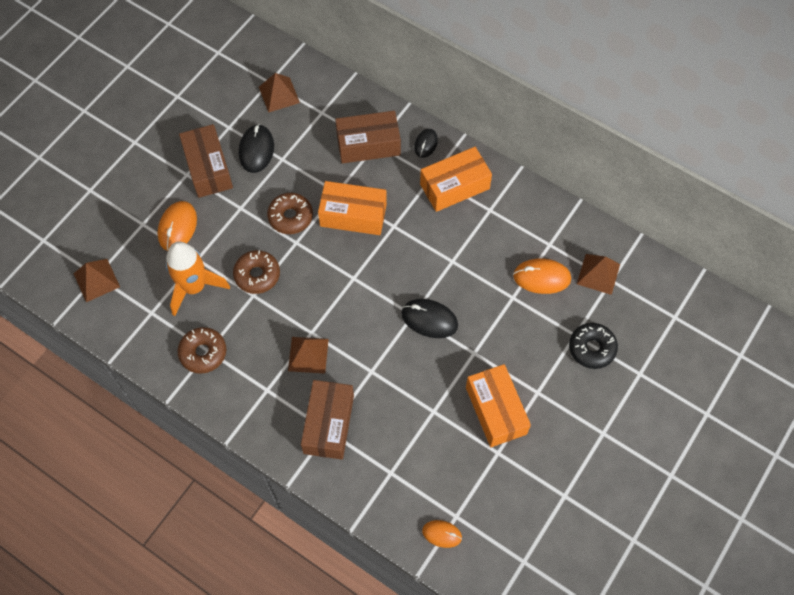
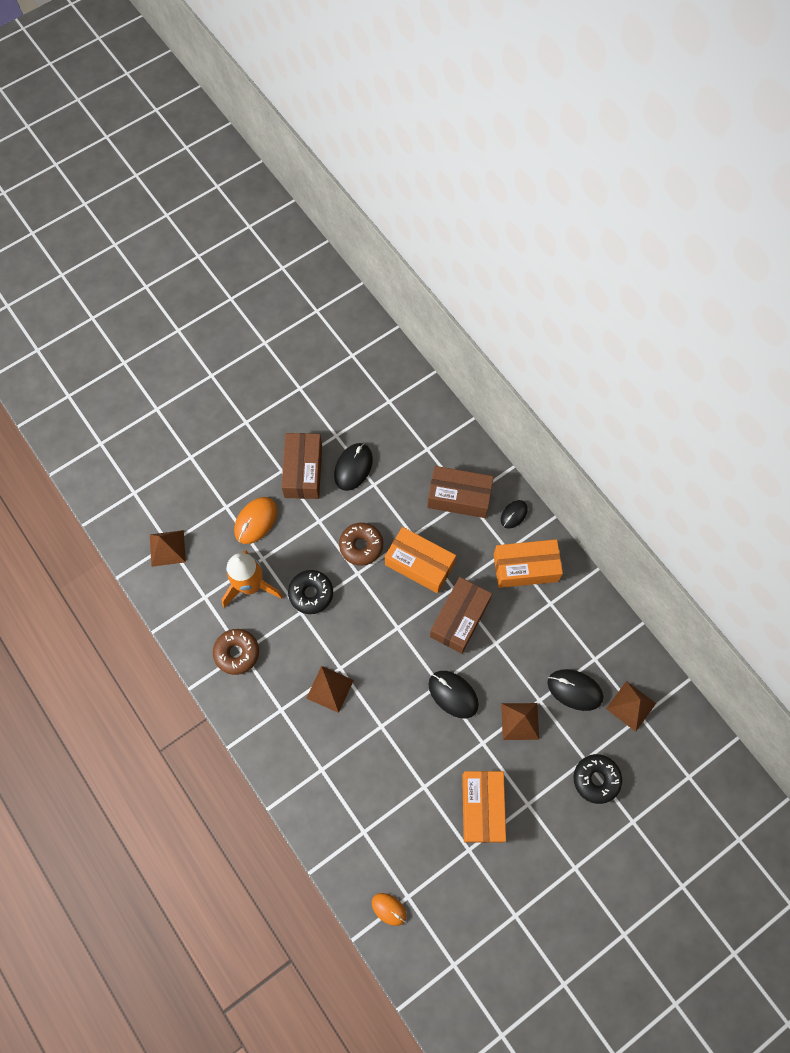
camera: 20 degrees right, 5 degrees up
brown donut [233,250,280,294] -> black donut [288,570,333,614]
brown pyramid [259,73,300,113] -> brown pyramid moved to [501,703,539,740]
brown box [301,380,354,460] -> brown box moved to [430,577,492,654]
orange mouse [513,258,571,294] -> black mouse [547,669,603,711]

